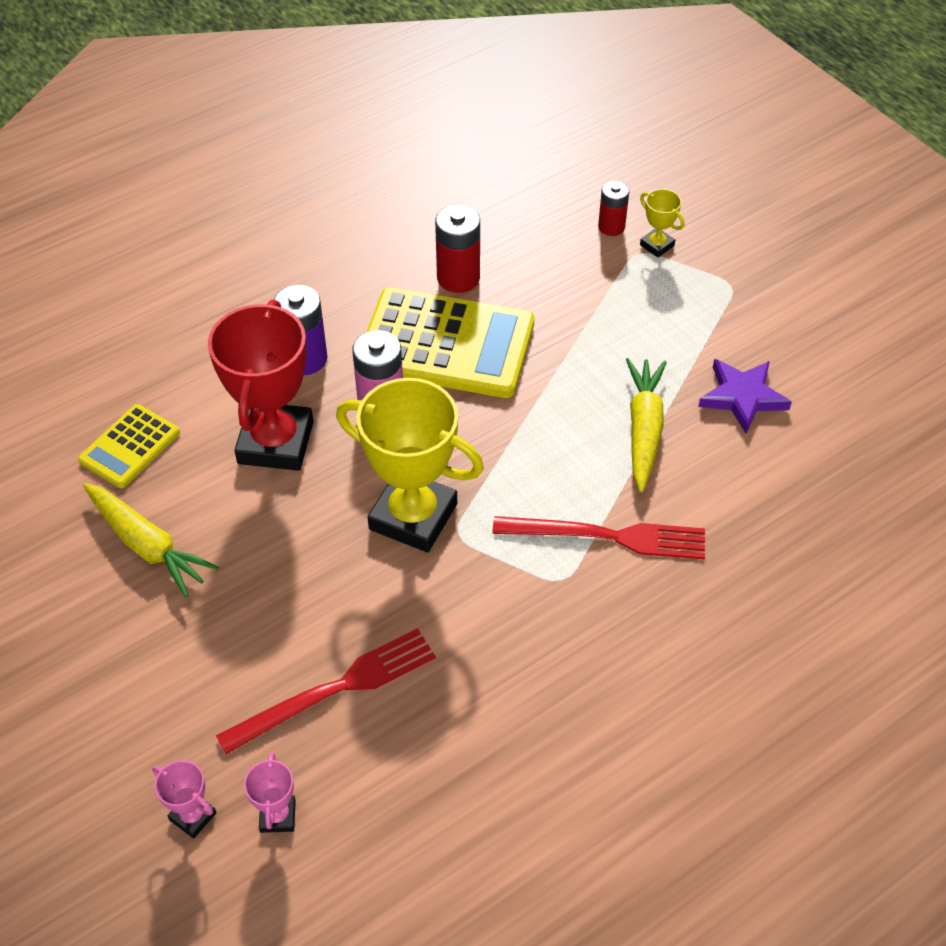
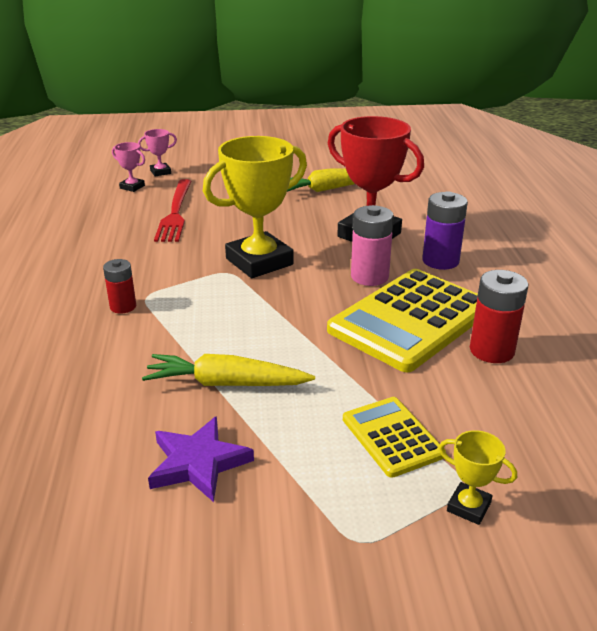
camera: 120 degrees right, 20 degrees down
yellow calculator [78,404,180,488] -> yellow calculator moved to [343,397,446,478]
red fork [492,516,705,560] -> none
red battery [598,181,629,236] -> red battery moved to [103,259,136,314]
yellow carrot [626,358,667,492] -> yellow carrot turned 150 degrees clockwise [142,354,315,386]
yellow trophy [640,189,684,257] -> yellow trophy turned 45 degrees clockwise [439,430,517,525]

